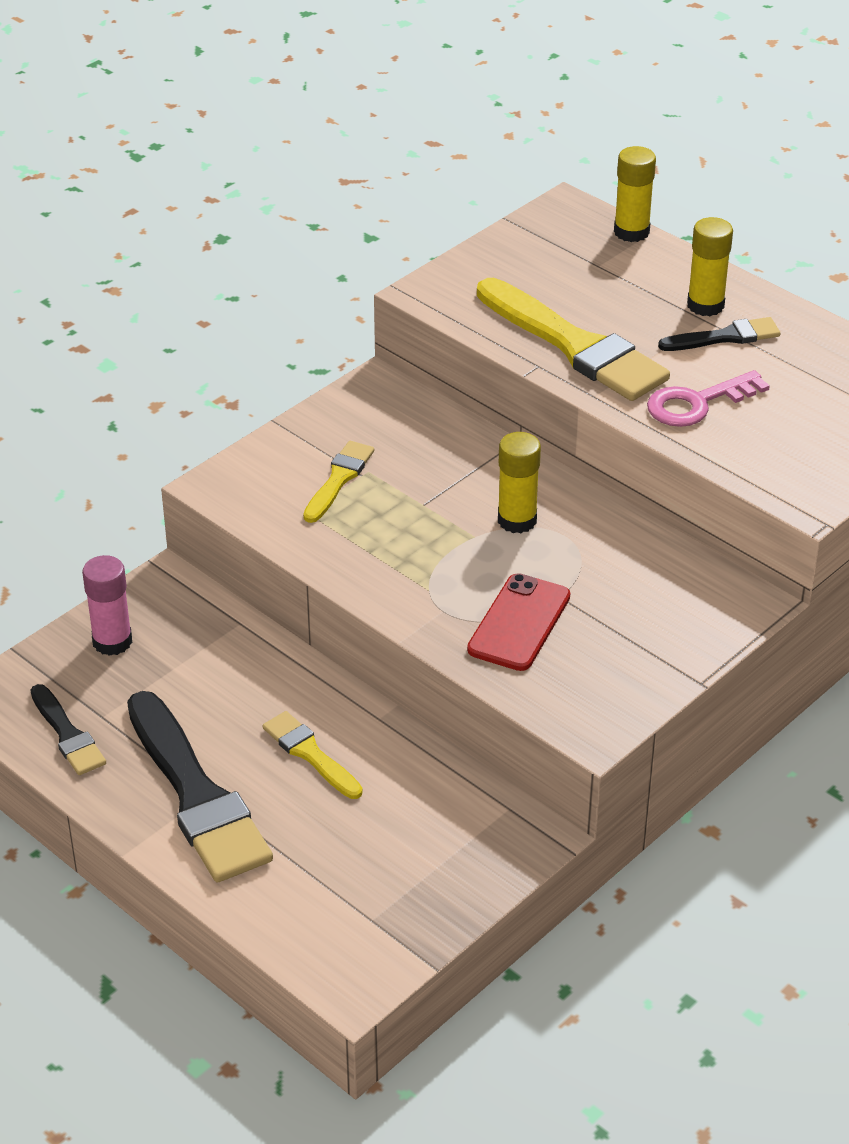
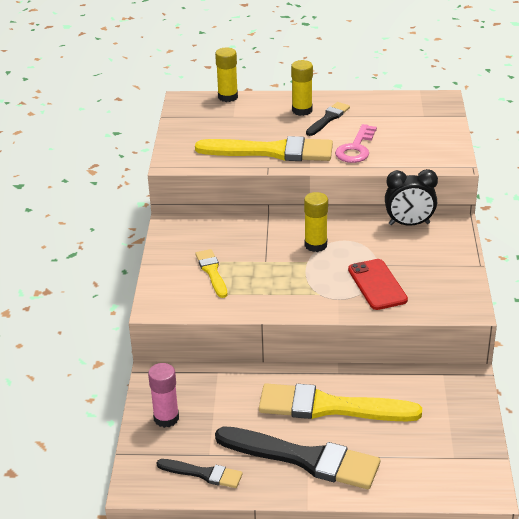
camera: 40 degrees left, 5 degrees down
yellow brush [263,711,363,799] -> yellow brush [259,383,422,421], size x1.94
none -> black clock [385,169,438,226]

